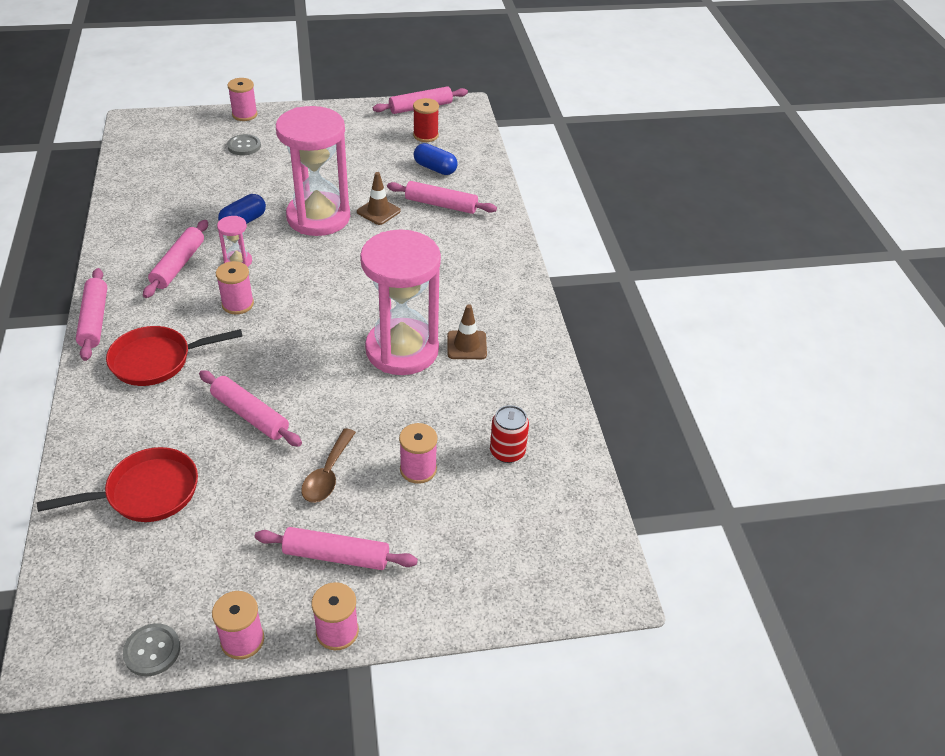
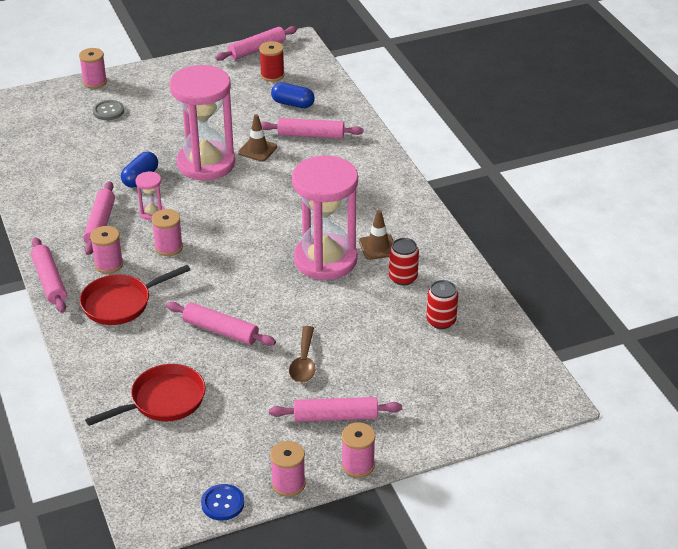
camera: 10 degrees left, 5 degrees down
grey button [123,623,180,676] -> blue button [201,484,244,521]
pink spool [399,423,438,484] -> pink spool moved to [90,226,123,274]
none -> red can [389,238,419,285]

